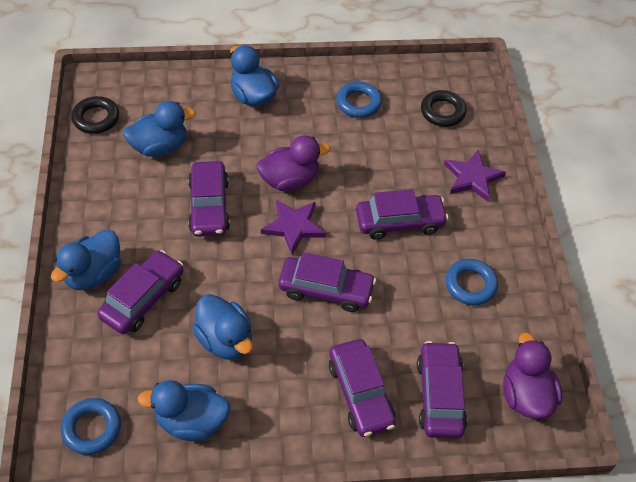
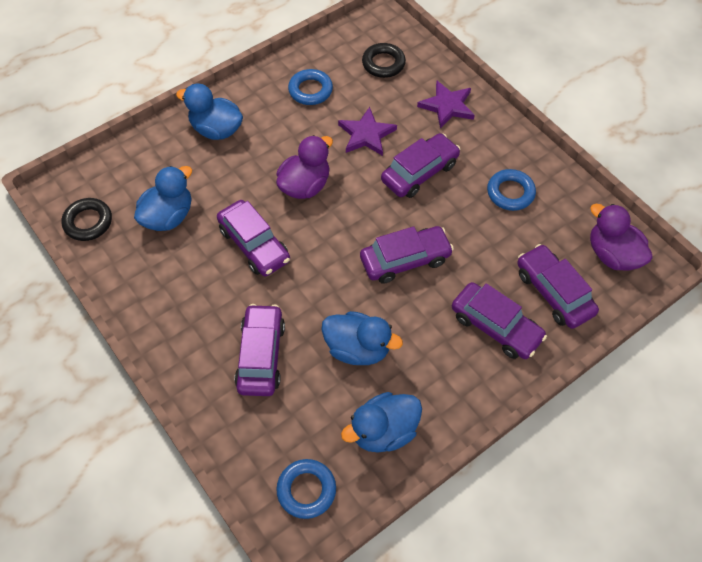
camera: 30 degrees left, 5 degrees up
blue duck [51,230,121,290] -> none
purple star [261,200,326,254] -> purple star moved to [338,107,397,156]

